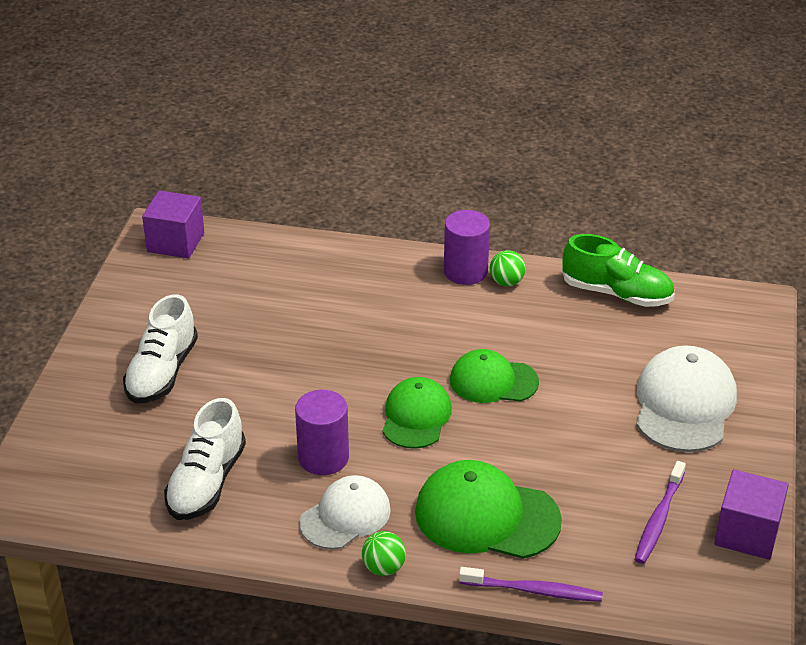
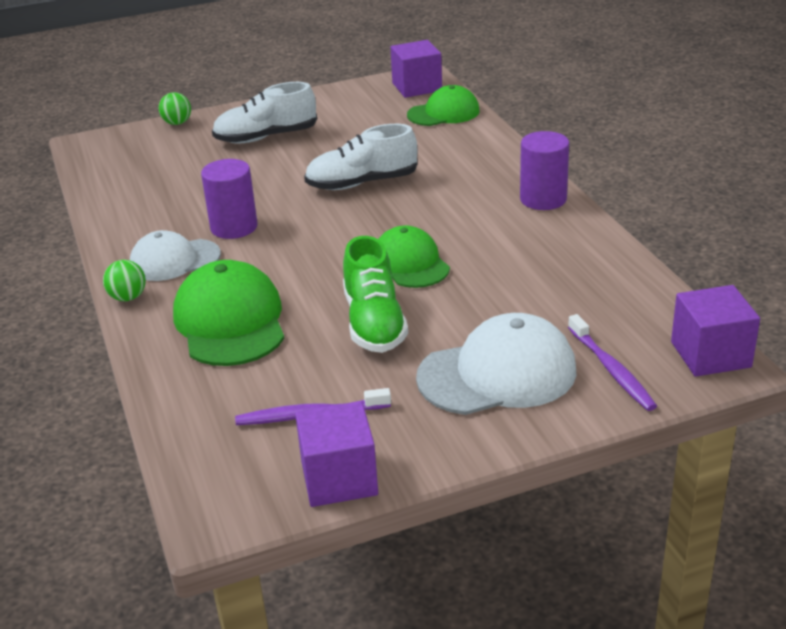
camera: 60 degrees right, 5 degrees down
white shoe [164,398,246,520] -> white shoe moved to [304,124,418,190]
white cap [300,475,391,550] -> white cap turned 150 degrees clockwise [130,230,221,281]
green cap [383,377,452,449] -> green cap moved to [407,85,480,126]
purple toothbrush [459,567,603,602] -> purple toothbrush moved to [568,314,657,411]
green ball [490,250,526,286] -> green ball moved to [159,92,191,125]
green shoe [562,234,675,307] -> green shoe moved to [343,236,408,353]
none -> purple cube [671,285,760,377]

